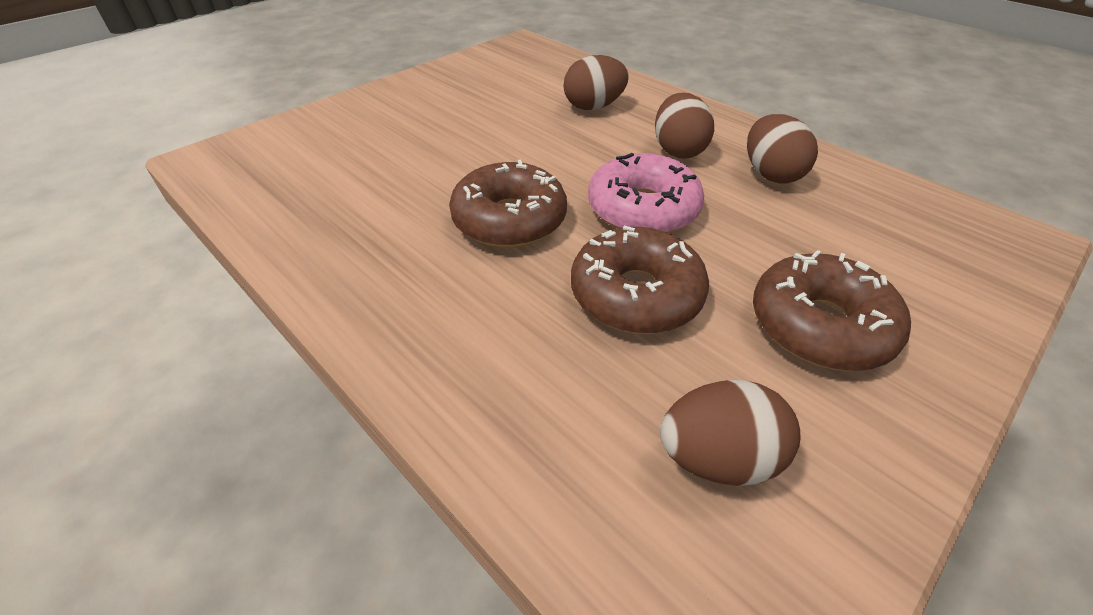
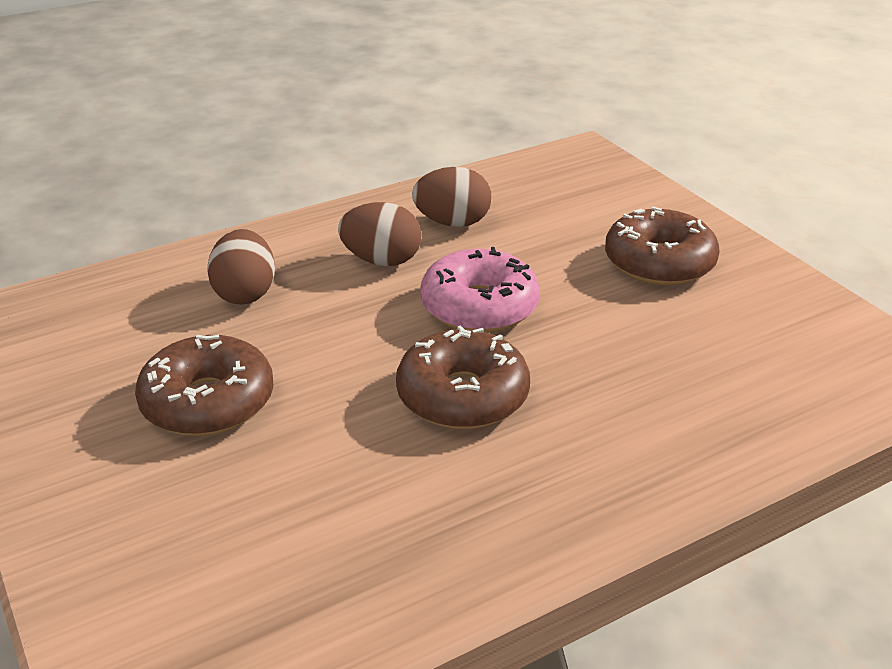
camera: 75 degrees left, 10 degrees down
brown donut [571,226,709,334] -> brown donut moved to [135,335,274,436]
brown egg [660,380,801,486] -> none

